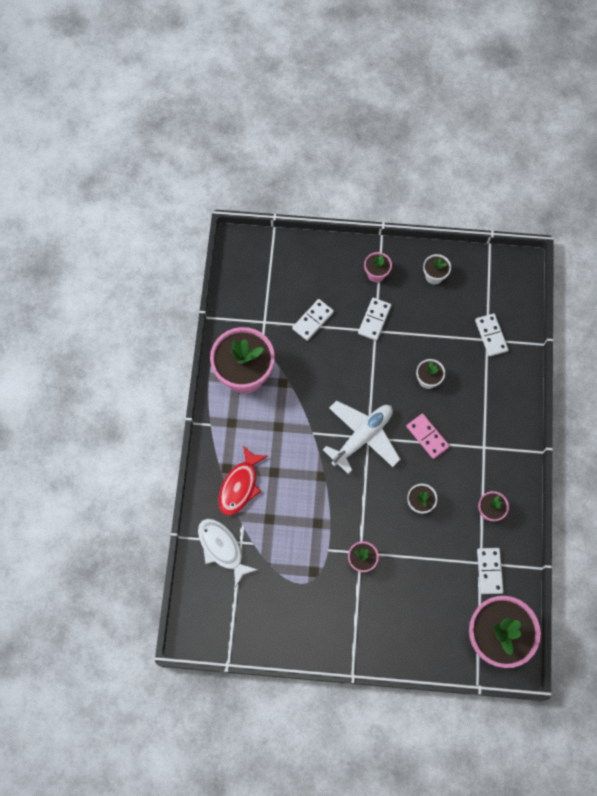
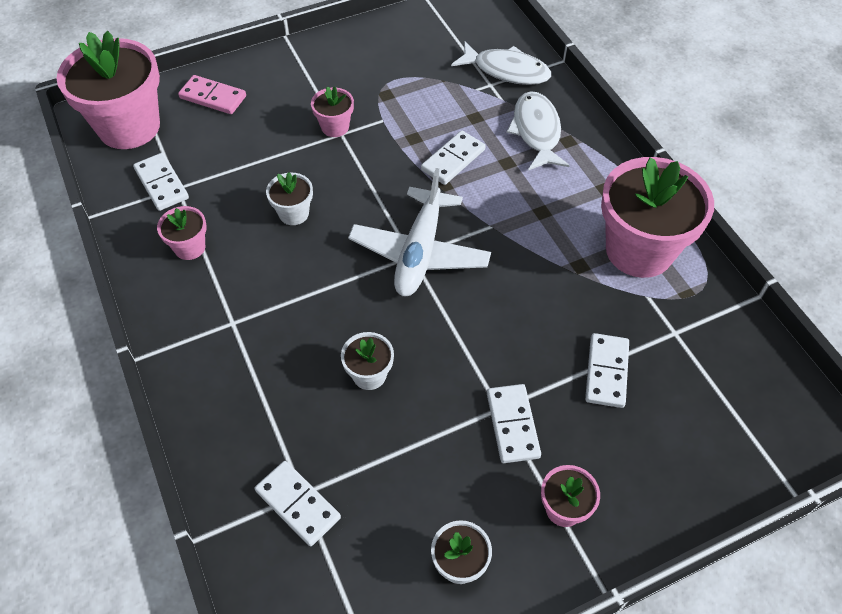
camera: 150 degrees right, 15 degrees down
red fish [219,445,268,516] -> white fish [507,91,570,171]
pink domino [406,414,450,459] -> pink domino moved to [178,75,246,114]
none -> white domino [421,130,485,185]

